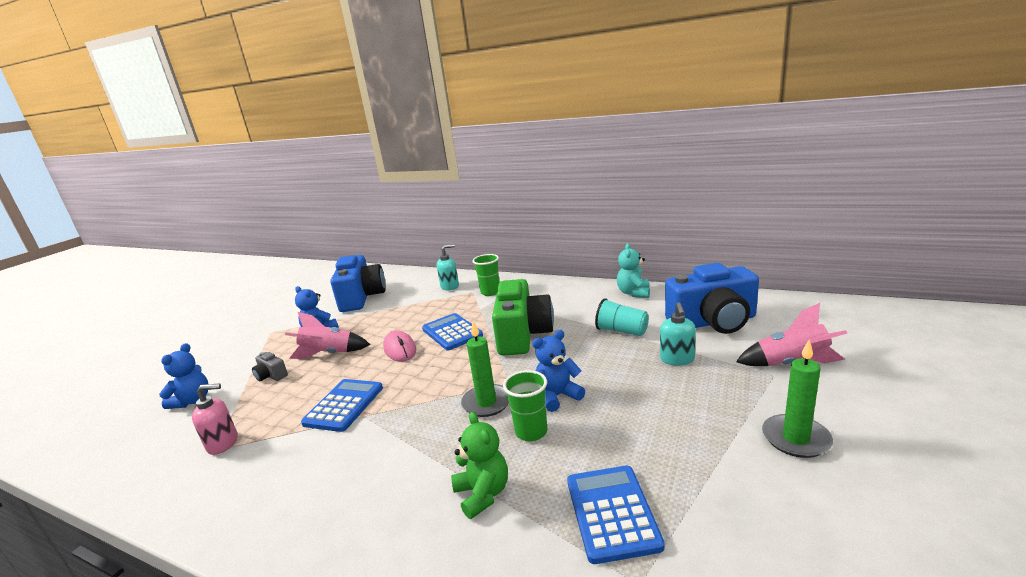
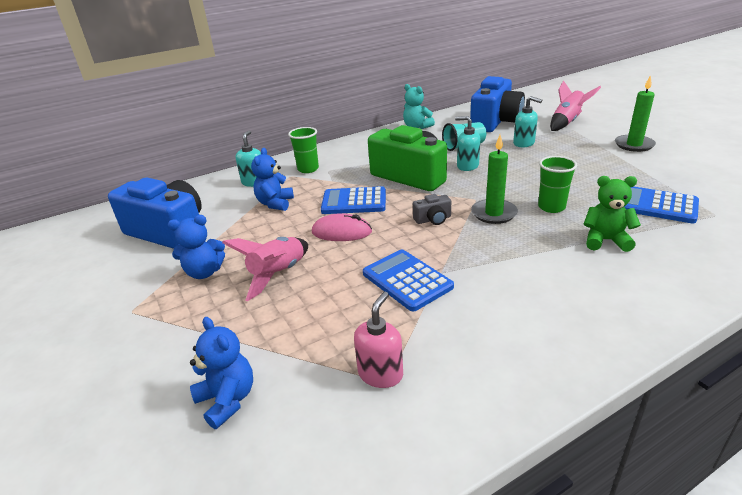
camera: 55 degrees left, 10 degrees up
grey camera [252,352,288,381] -> grey camera moved to [413,194,451,225]
blue teddy bear [532,330,585,412] -> blue teddy bear moved to [251,148,294,211]
none -> turquoise soap dispenser [455,116,480,171]

